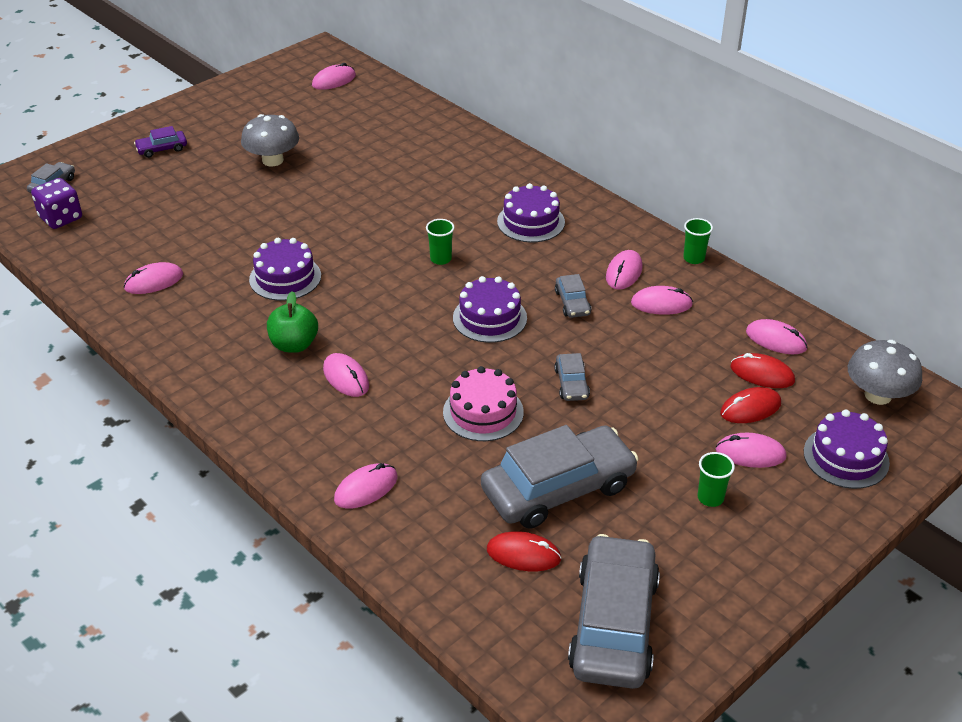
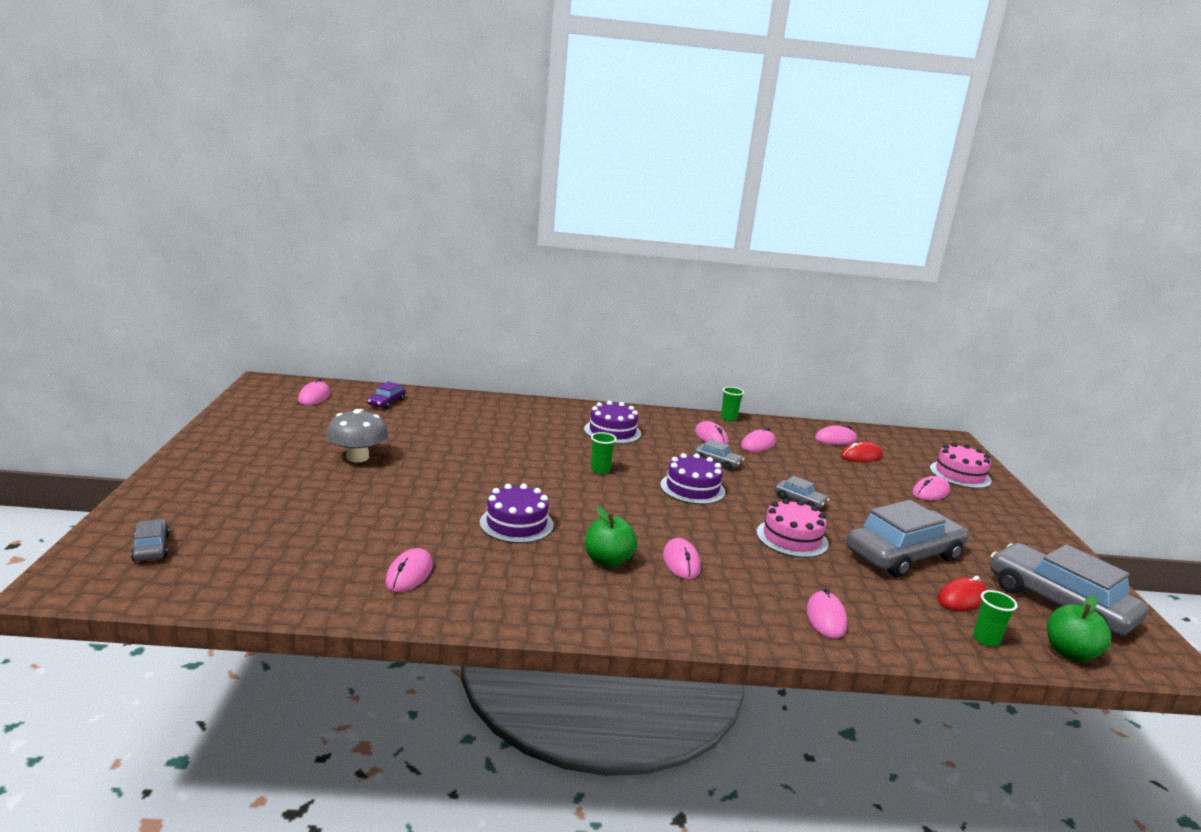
camera: 50 degrees left, 20 degrees down
purple dice [31,178,82,229] -> none
purple car [134,126,187,158] -> purple car moved to [367,381,406,409]
pink mouse [323,353,369,397] -> pink mouse turned 75 degrees clockwise [663,538,701,580]
grey car [481,425,639,529] -> grey car turned 45 degrees clockwise [847,500,968,577]
green cup [698,452,735,507] -> green cup moved to [973,590,1017,647]
red mouse [720,387,781,423] -> none
purple cake [804,409,890,489] -> pink cake [930,443,992,489]
grey mushroom [848,340,922,405] -> none
none -> green apple [1047,596,1112,662]

